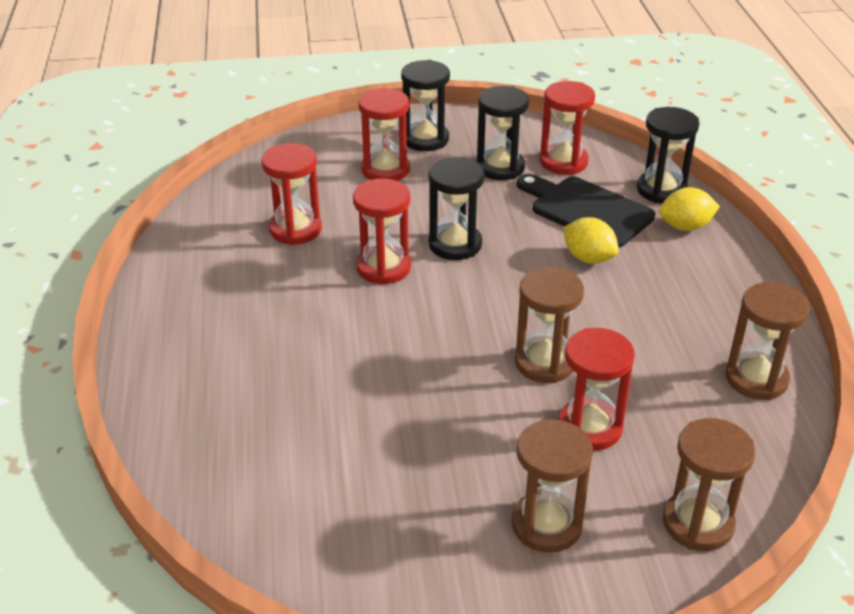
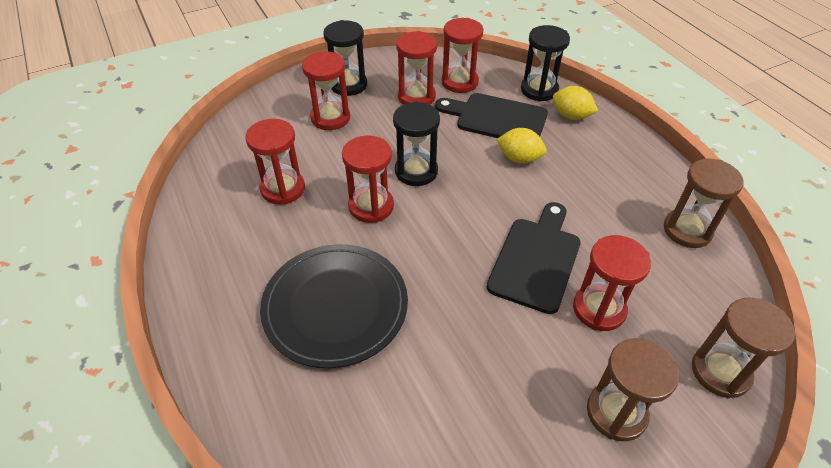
camera: 20 degrees left, 10 degrees up
black hourglass [477,86,529,180] -> red hourglass [396,31,437,105]
brown hourglass [515,267,584,383] -> black cutting board [487,202,581,314]
yellow lemon [659,187,720,231] -> yellow lemon turned 60 degrees clockwise [553,86,598,120]
none -> black plate [260,244,408,368]

